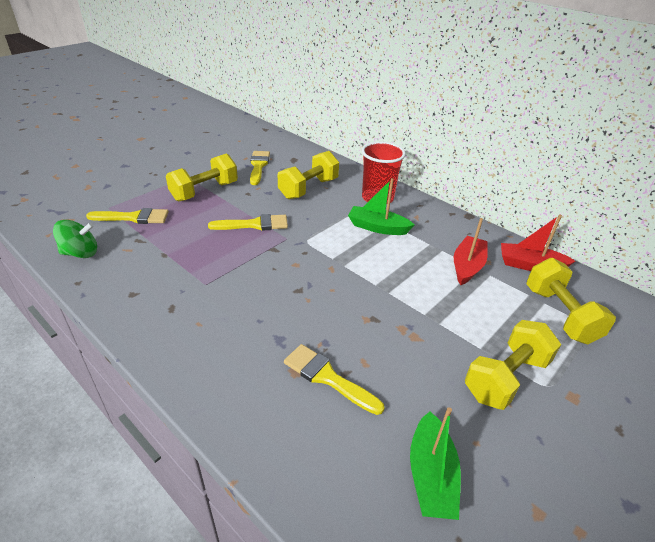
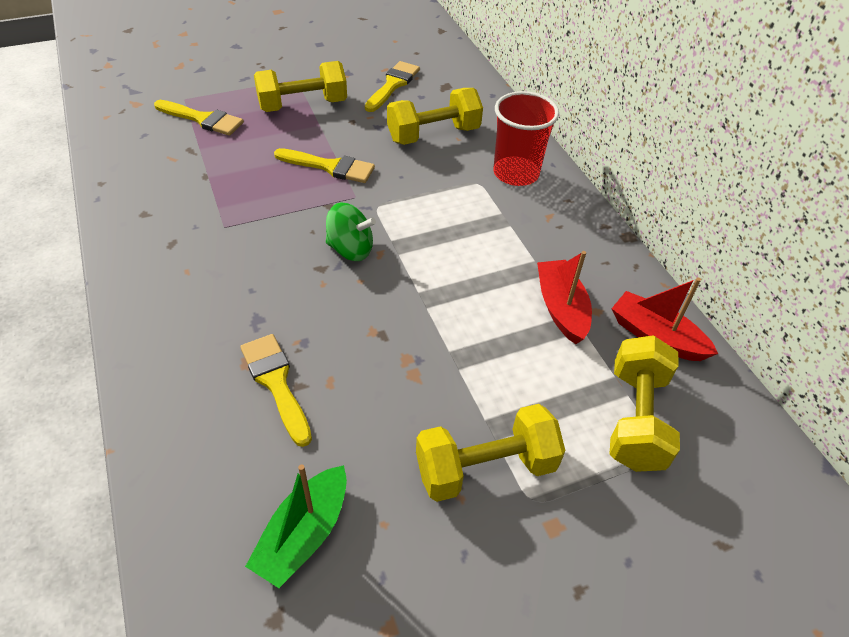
camera: 25 degrees right, 10 degrees up
green spinning top [53,220,97,258] -> green spinning top moved to [326,202,376,261]
green boat [348,178,414,235] -> none
red boat [454,218,488,285] -> red boat turned 60 degrees counterclockwise [537,251,592,344]

